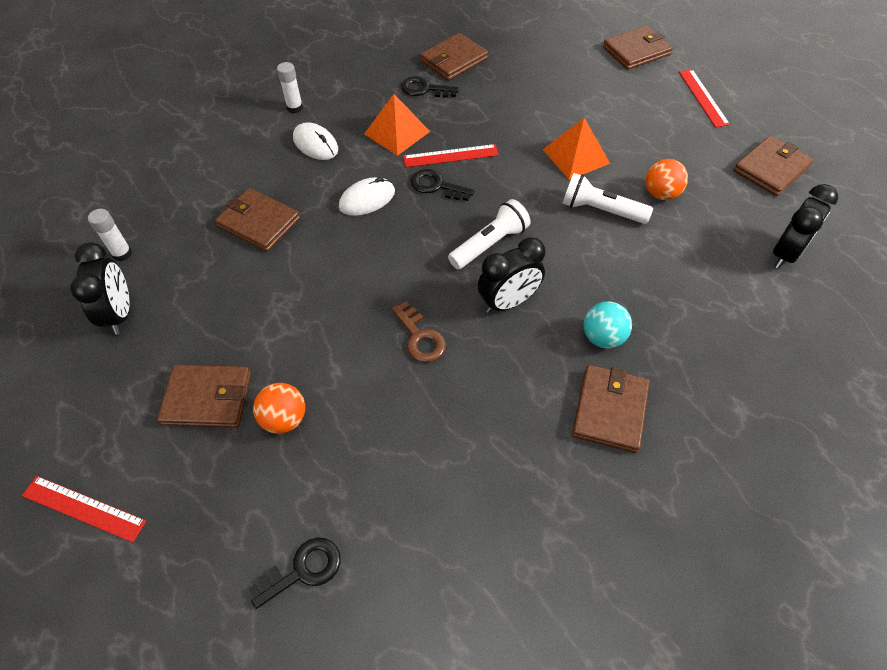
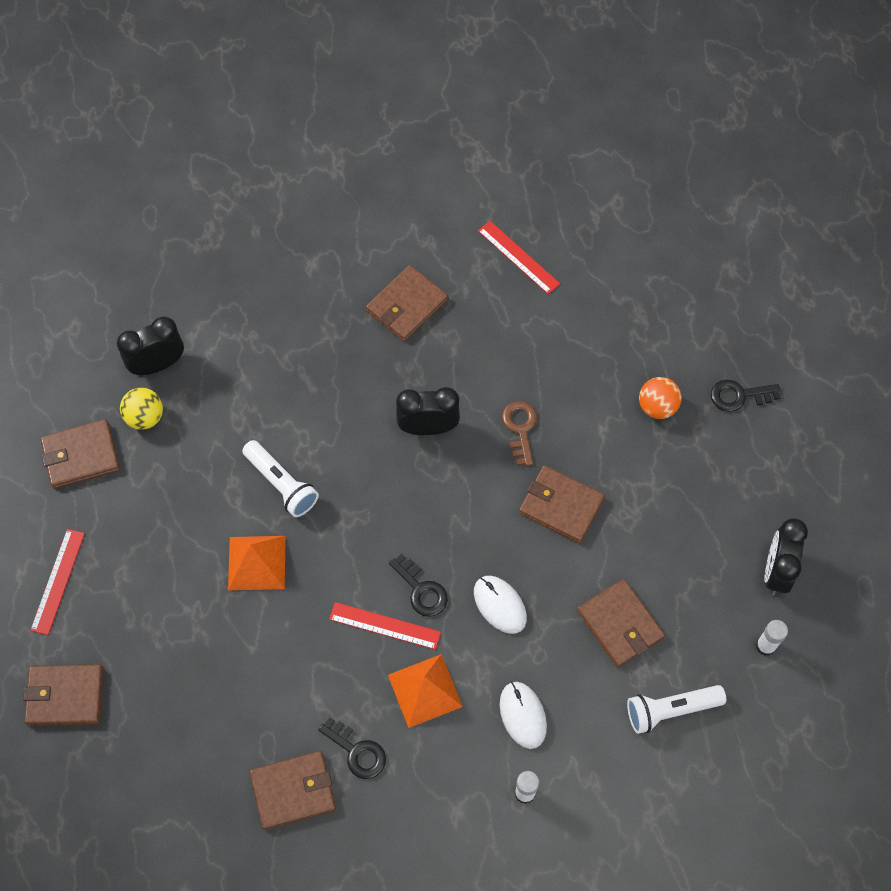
camera: 155 degrees left, 10 degrees up
red ruler [22,476,146,543] -> red ruler moved to [478,221,560,294]
brown wallet [157,365,251,428] -> brown wallet moved to [519,465,605,544]
black key [248,537,340,609] -> black key moved to [711,380,781,412]
white mouse [339,177,395,216] -> white mouse turned 60 degrees clockwise [474,576,527,634]
white flashlight [448,199,531,269] -> white flashlight moved to [627,685,726,734]
turquoise ball [584,301,632,349] -> none
orange ball [646,159,688,200] -> none
none -> yellow ball [120,388,163,430]

